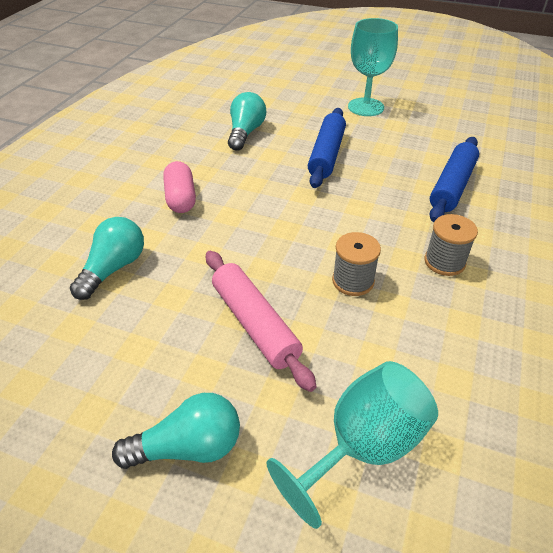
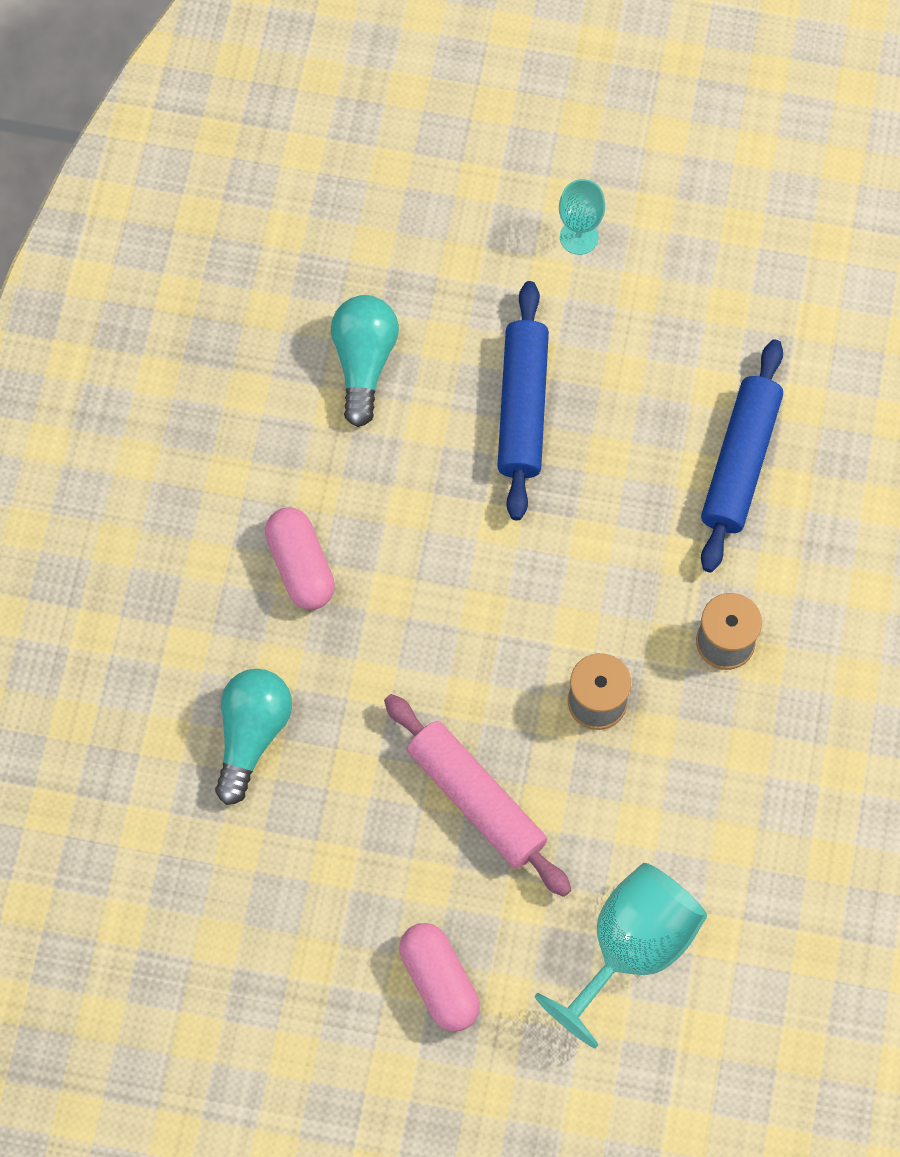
camera: 10 degrees left, 25 degrees up
turquoise light bulb [112,393,240,469] -> pink capsule [399,923,480,1032]
turquoise goblet [348,18,398,116] -> turquoise goblet [559,179,605,255], size x0.54

